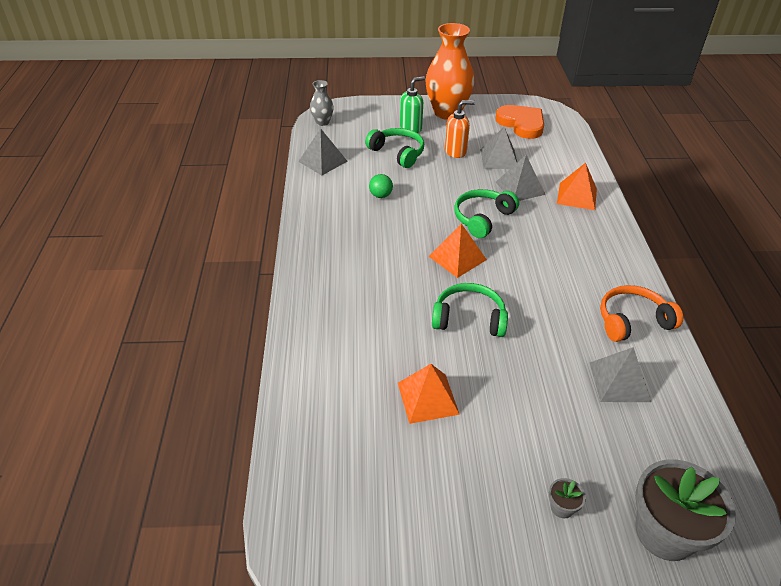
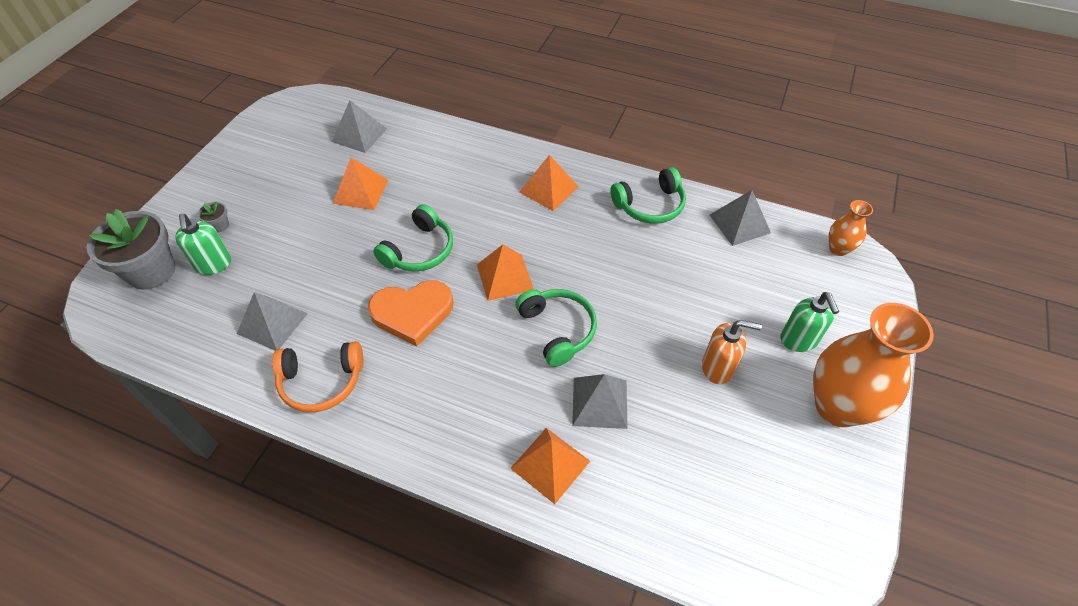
camera: 115 degrees right, 10 degrees up
grey vase [310,80,334,126] -> orange vase [829,200,873,256]
green headphones [365,128,424,168] -> green headphones moved to [610,167,686,223]
green ball [369,174,393,198] -> none
orange soap dispenser [445,100,475,158] -> orange soap dispenser turned 90 degrees counterclockwise [702,320,762,384]
grey pyramid [481,127,517,169] -> grey pyramid moved to [332,100,387,153]
orange heart [495,105,544,139] -> orange heart moved to [368,280,454,346]
orange headphones [600,285,683,342] -> orange headphones turned 75 degrees clockwise [272,341,363,412]
none -> green soap dispenser [175,214,231,275]
none -> orange pyramid [519,155,579,211]

